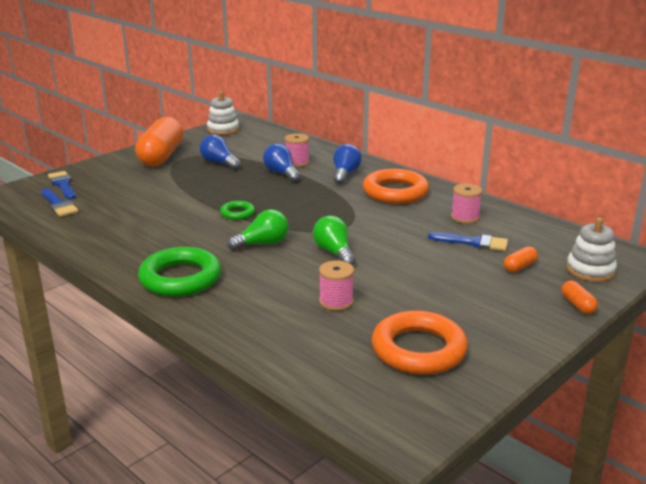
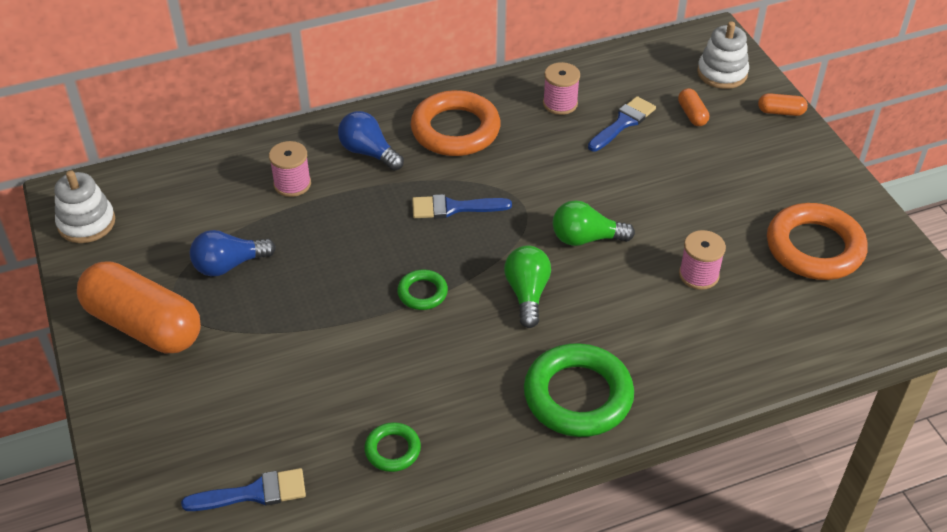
camera: 65 degrees left, 20 degrees up
blue brush [48,171,76,199] -> blue brush moved to [412,194,512,218]
blue light bulb [263,144,301,182] -> none
none -> green ring [364,422,421,472]

